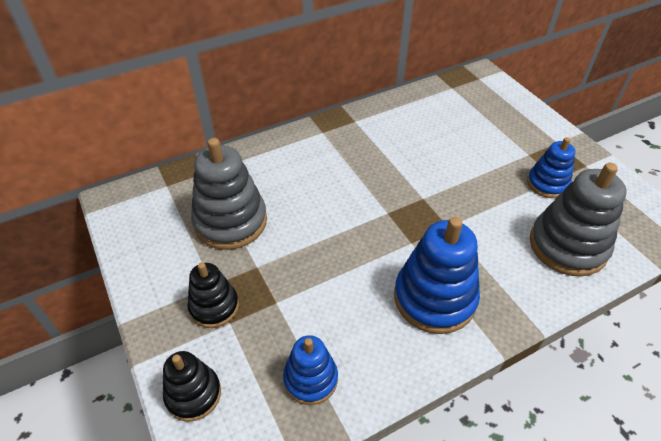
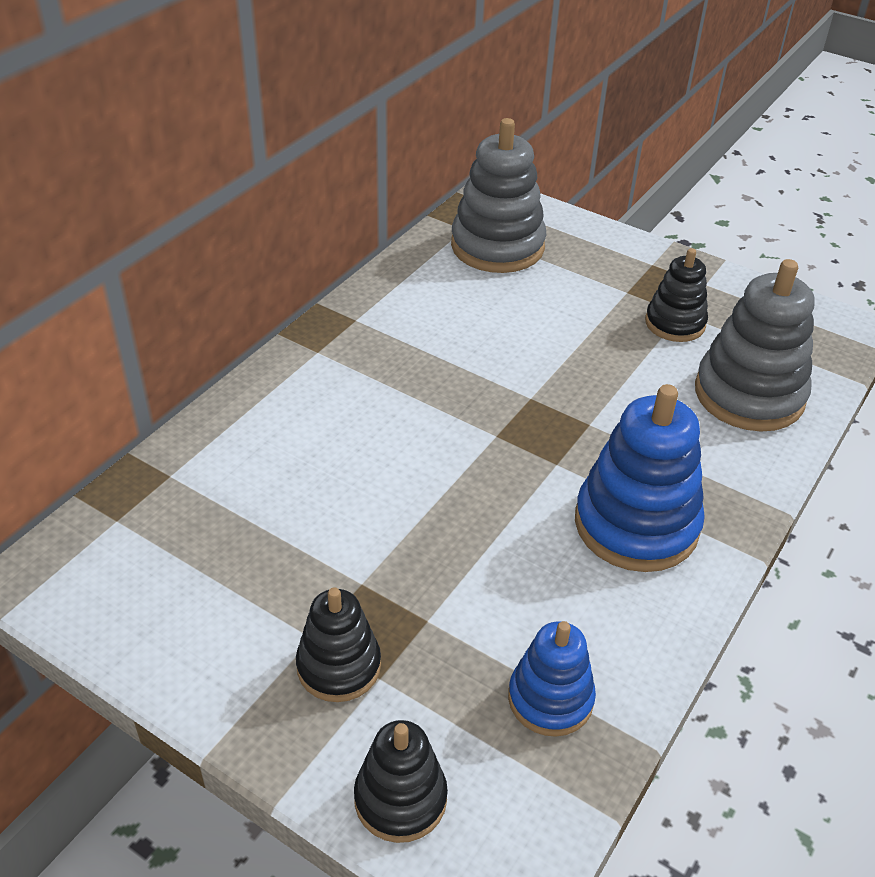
camera: 30 degrees left, 5 degrees down
grey stacking toy [191,138,267,250] -> grey stacking toy moved to [451,118,546,273]
blue stacking toy [527,137,575,198] -> black stacking toy [645,248,708,342]

